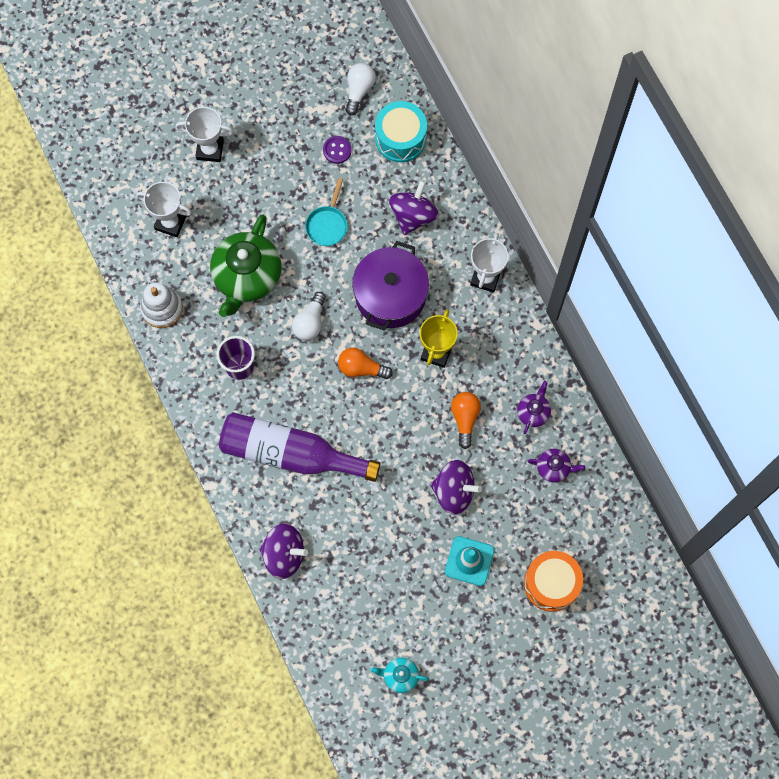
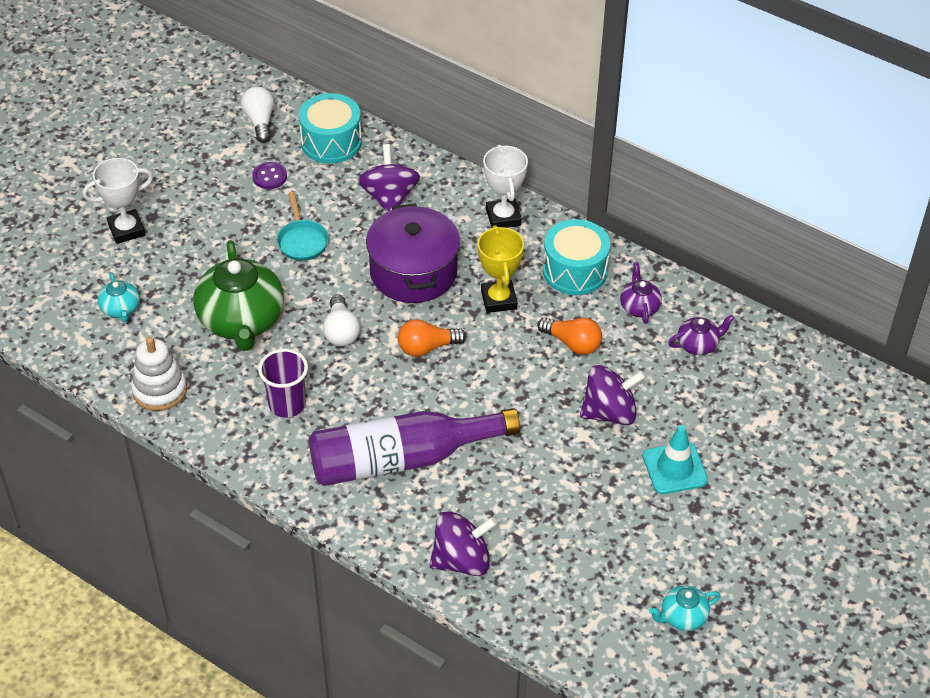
camera: 30 degrees left, 25 degrees down
white trophy [136,182,192,237] -> turquoise teapot [98,273,140,322]
orange light bulb [451,392,481,449] -> orange light bulb turned 150 degrees clockwise [538,317,602,355]
orange drum [524,551,583,612] -> none
none -> turquoise drum [543,219,610,295]

